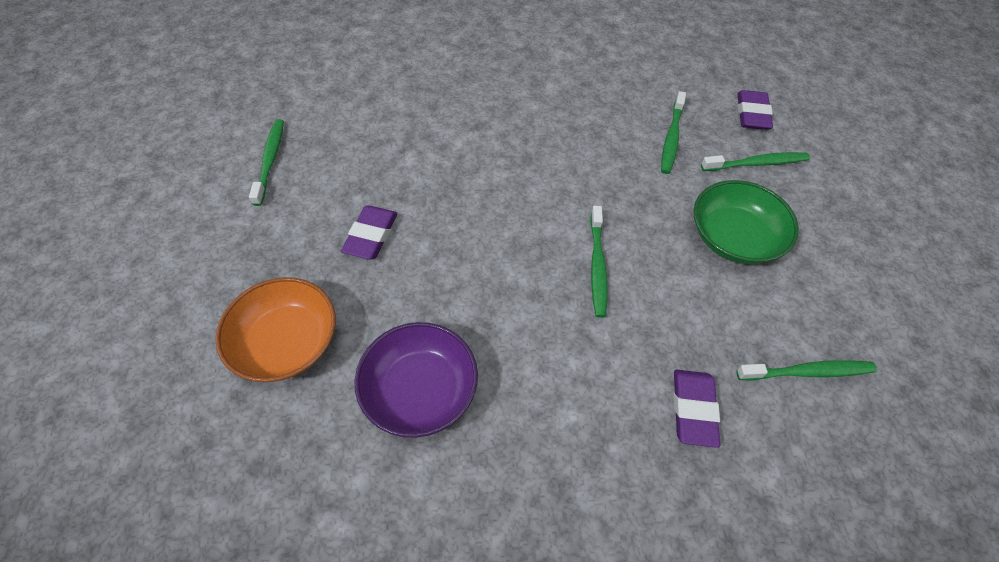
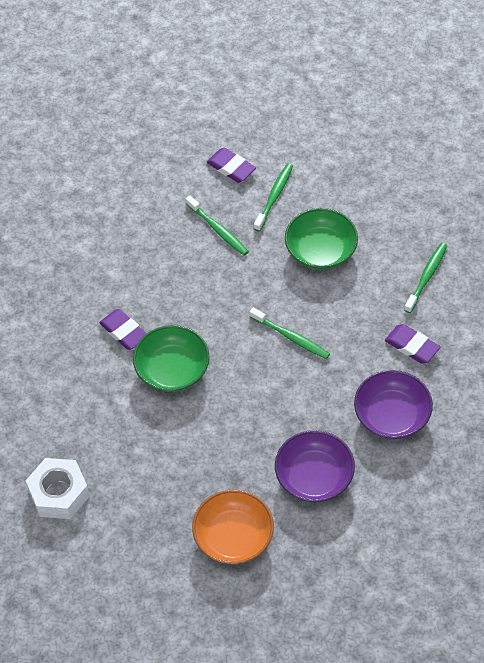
camera: 55 degrees left, 0 degrees up
green toothbrush [249,119,284,206] -> white nut [26,458,90,519]
purple eraser [341,206,398,259] -> purple eraser moved to [99,309,146,350]
none -> green bowl [133,325,210,392]
none -> purple bowl [354,370,433,439]

